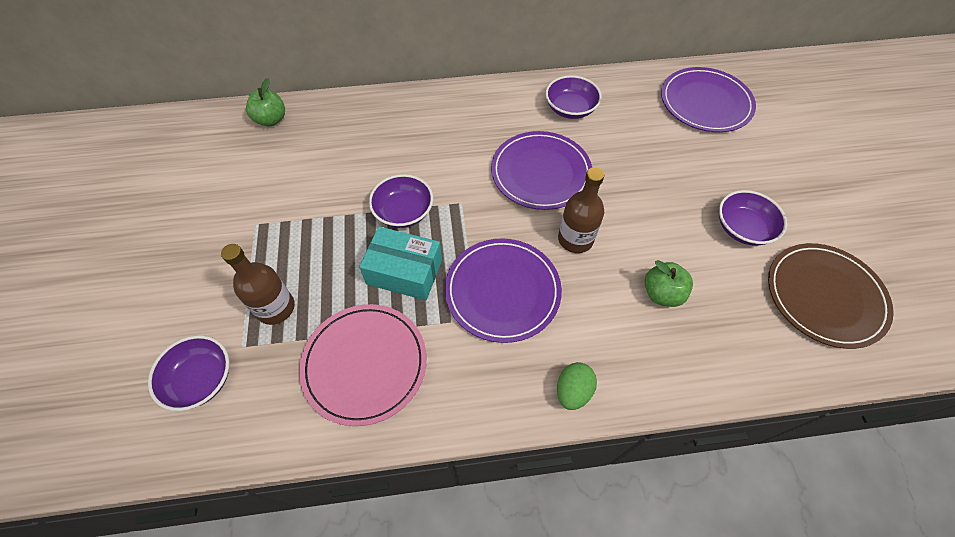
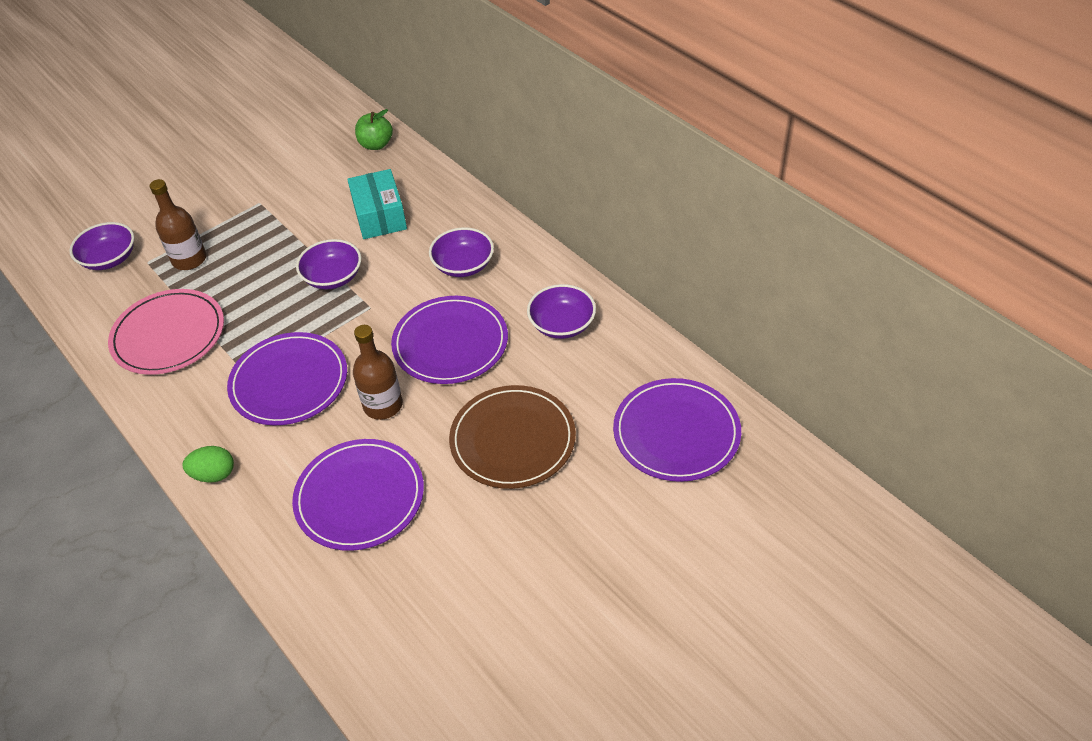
camera: 60 degrees right, 10 degrees down
turquoise box [359,226,442,300] -> turquoise box moved to [347,169,407,239]
green apple [645,260,693,307] -> purple plate [292,439,424,551]
purple bowl [719,190,787,246] -> purple bowl moved to [429,227,494,277]
brown plate [768,243,894,349] -> brown plate moved to [449,385,576,489]

